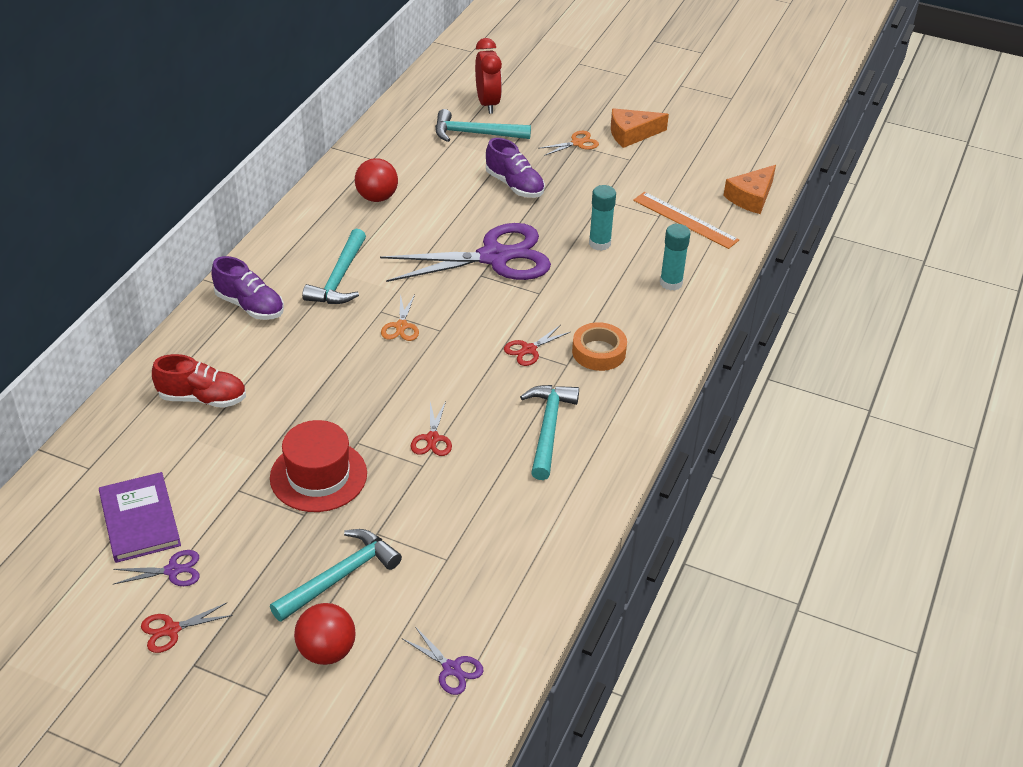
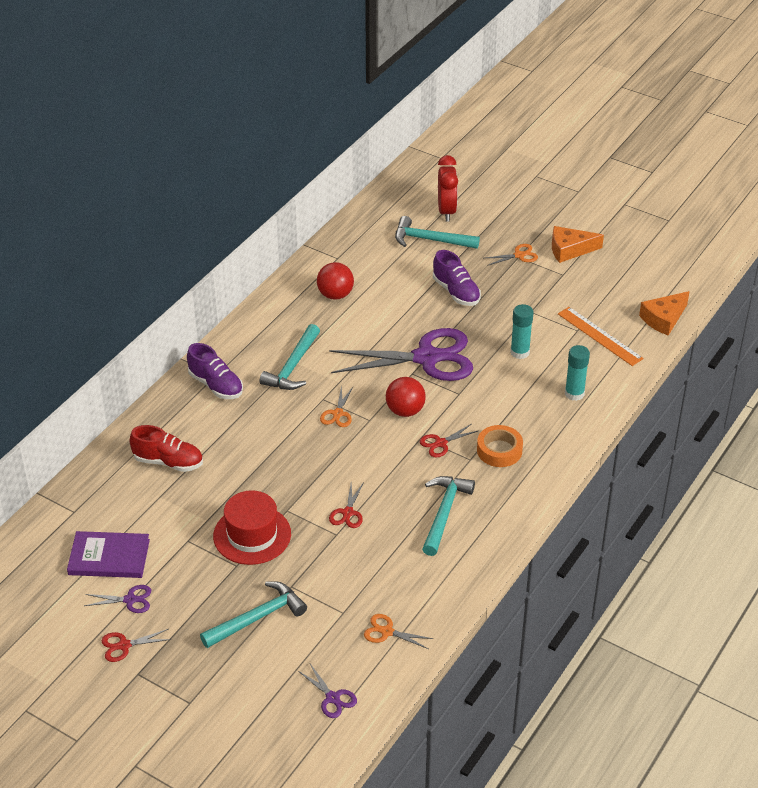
camera: 10 degrees right, 0 degrees up
purple book [99,472,181,563] -> purple book turned 75 degrees counterclockwise [67,531,150,578]
red ball [294,603,356,665] -> red ball moved to [386,377,426,417]
none -> orange scissors [364,614,433,649]

